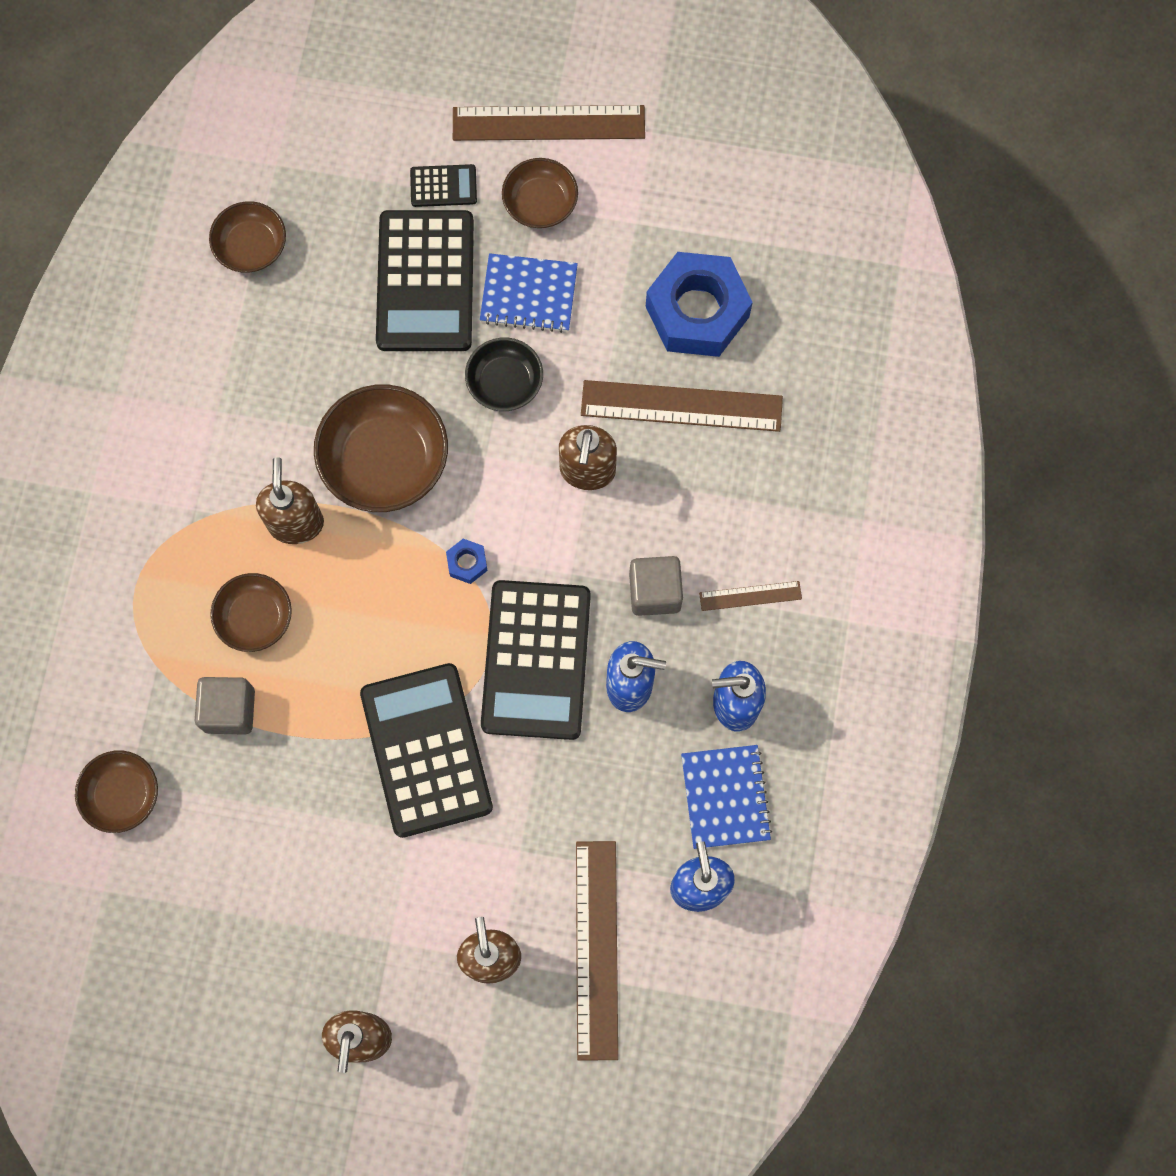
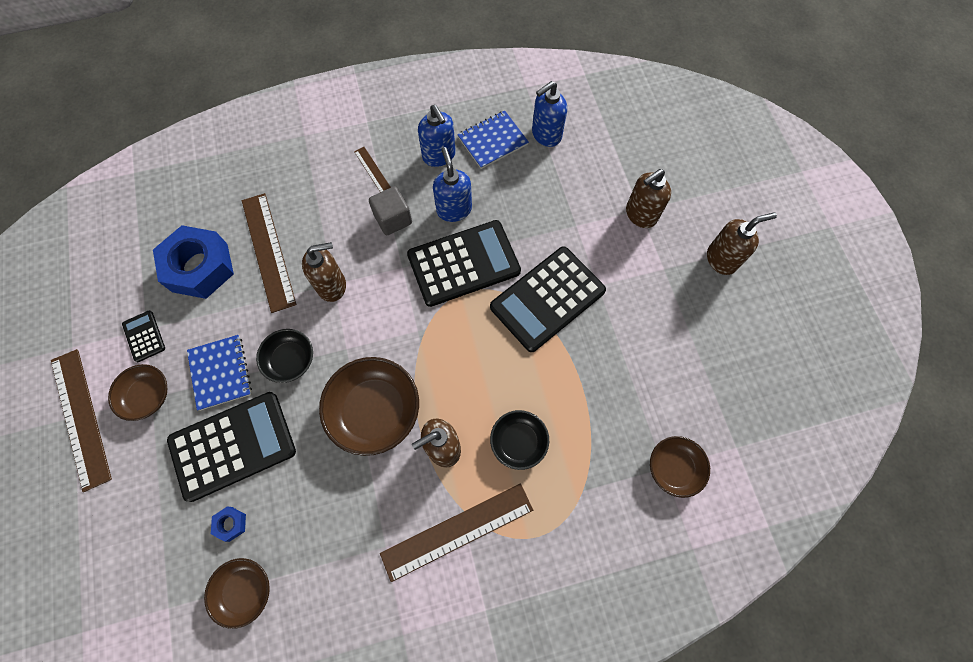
camera: 115 degrees left, 5 degrees down
grey cube [195,677,255,735] -> none
brown bowl [210,573,292,652] -> black bowl [490,410,549,470]
black calculator [410,164,477,207] -> black calculator moved to [122,310,165,362]
blue nut [446,539,488,584] -> blue nut moved to [211,507,246,542]
brown ruler [576,841,618,1061] -> brown ruler moved to [380,484,533,582]

